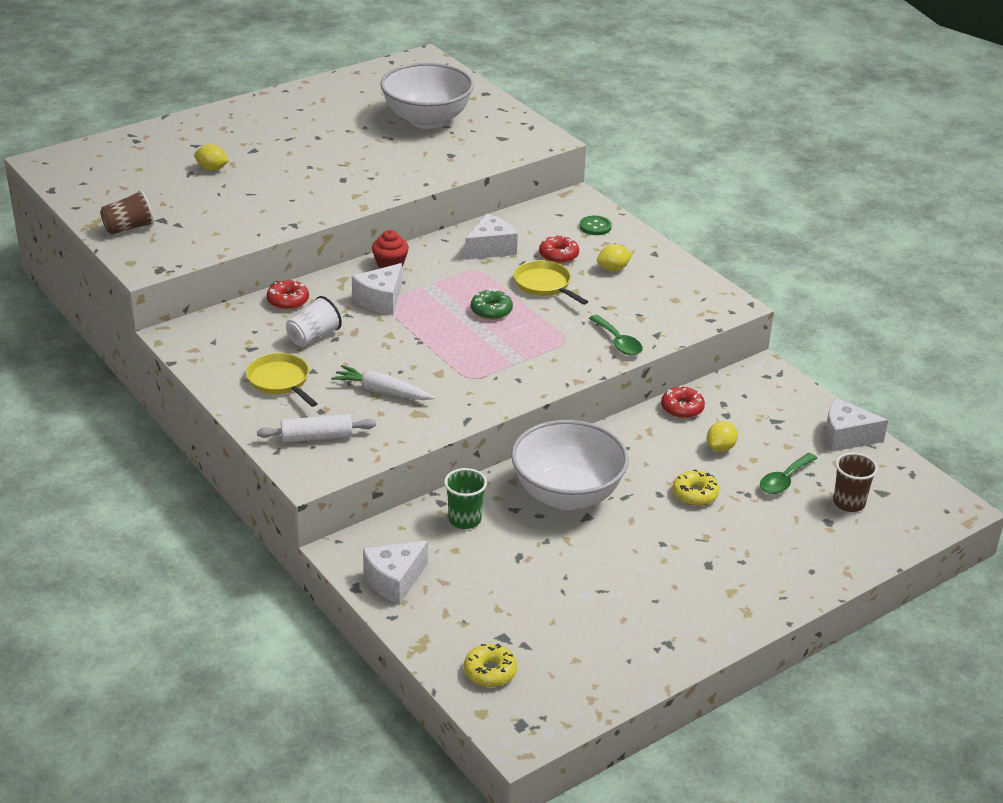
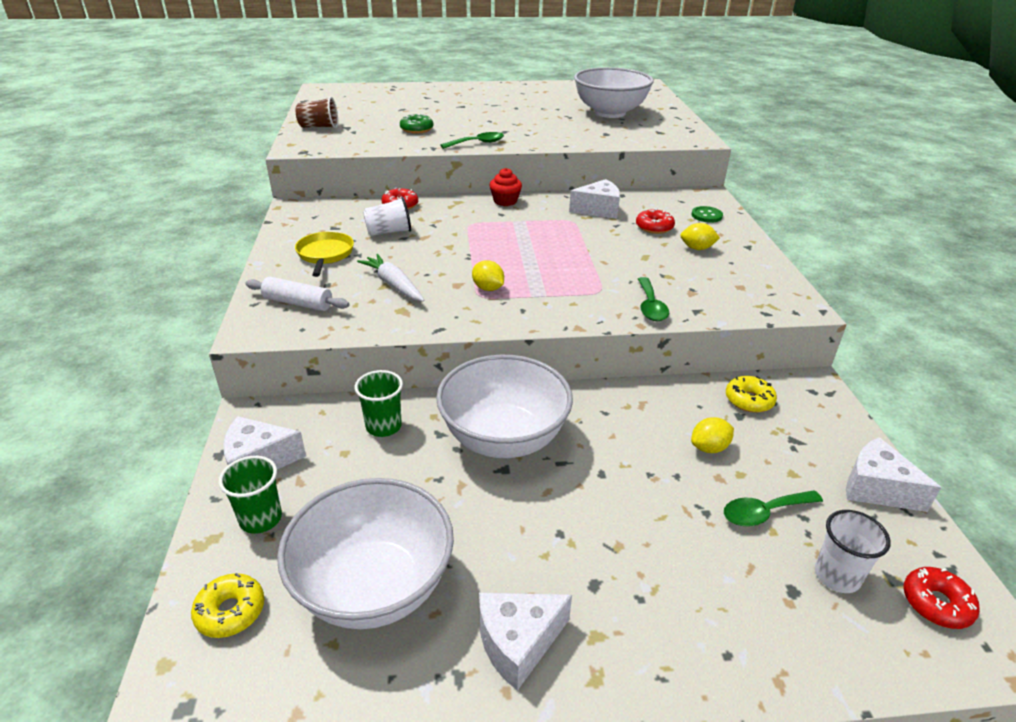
camera: 30 degrees right, 0 degrees up
yellow lemon [194,144,229,171] -> yellow lemon moved to [472,260,504,291]
white cheese [352,263,402,315] -> white cheese moved to [479,593,572,691]
green donut [471,289,513,320] -> green donut moved to [400,114,433,134]
yellow pan [514,260,588,305] -> none
red donut [661,386,705,419] -> red donut moved to [904,567,980,629]
yellow donut [672,469,719,506] -> yellow donut moved to [726,376,777,413]
brown cup [833,452,878,512] -> white cup [815,510,891,593]
none -> green cup [219,456,282,534]
none -> white bowl [277,478,454,629]
none -> green spoon [440,132,504,149]

